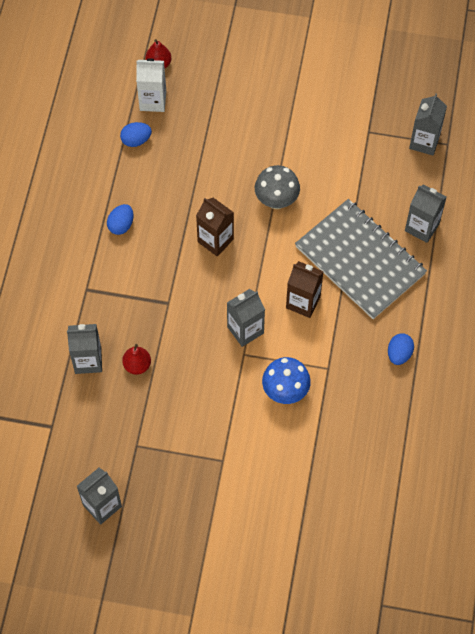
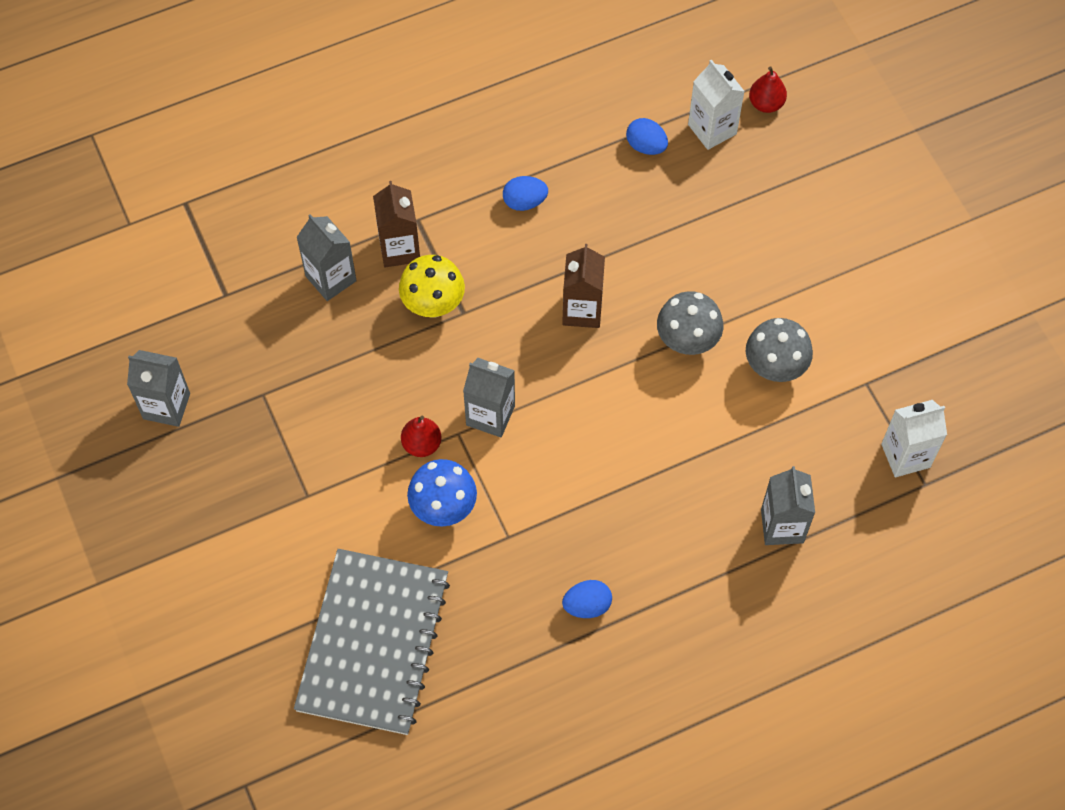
camera: 55 degrees right, 0 degrees up
red pear [122,344,151,375] -> red pear moved to [401,416,442,457]
brown carton [286,261,324,318] -> brown carton moved to [373,181,420,268]
grey notebook [295,199,427,319] -> grey notebook moved to [294,549,450,735]
grey carton [409,93,447,155] -> white carton [881,400,947,477]
none -> yellow mushroom [399,255,465,318]
none -> grey mushroom [746,318,813,382]

